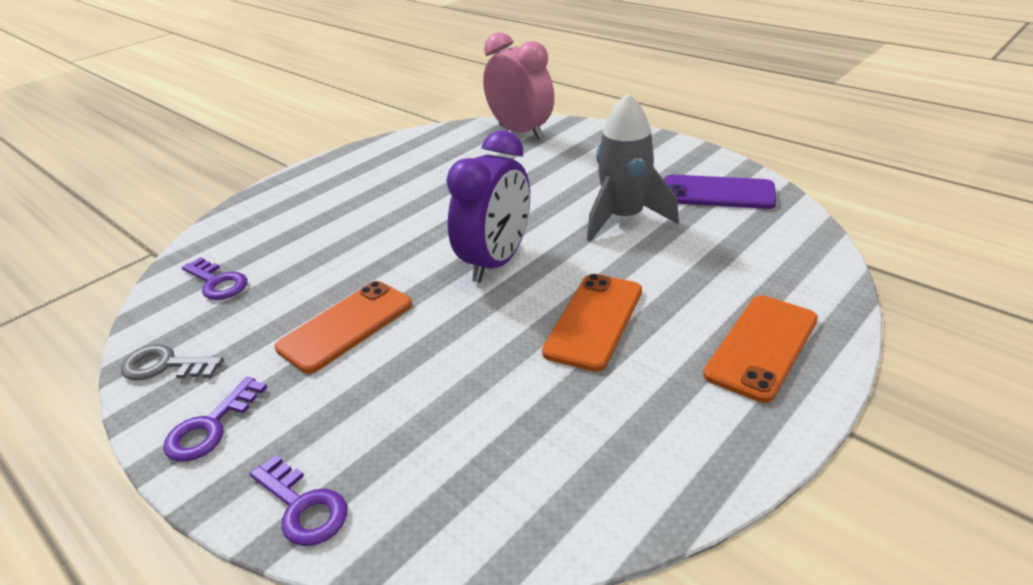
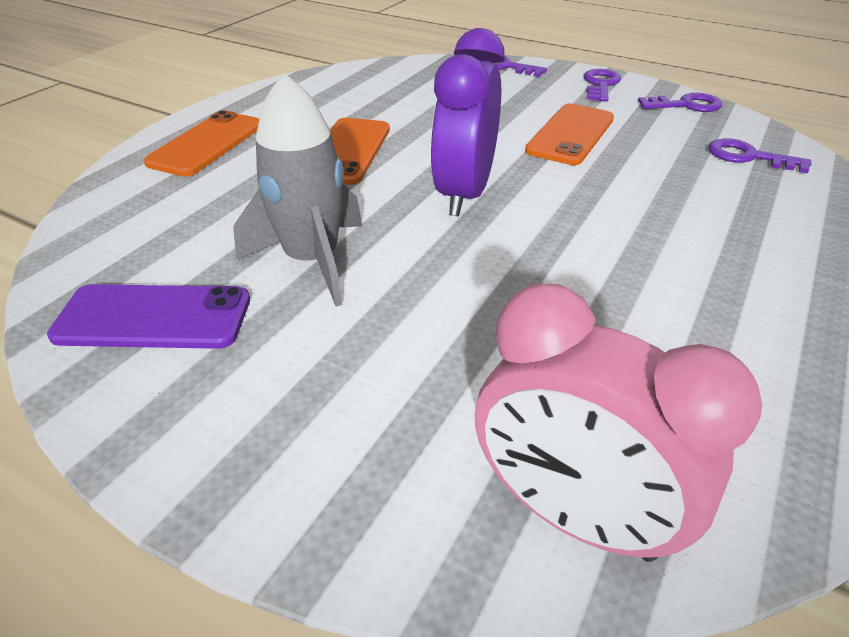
camera: 165 degrees right, 5 degrees up
grey key [121,344,224,380] -> purple key [638,93,722,112]

